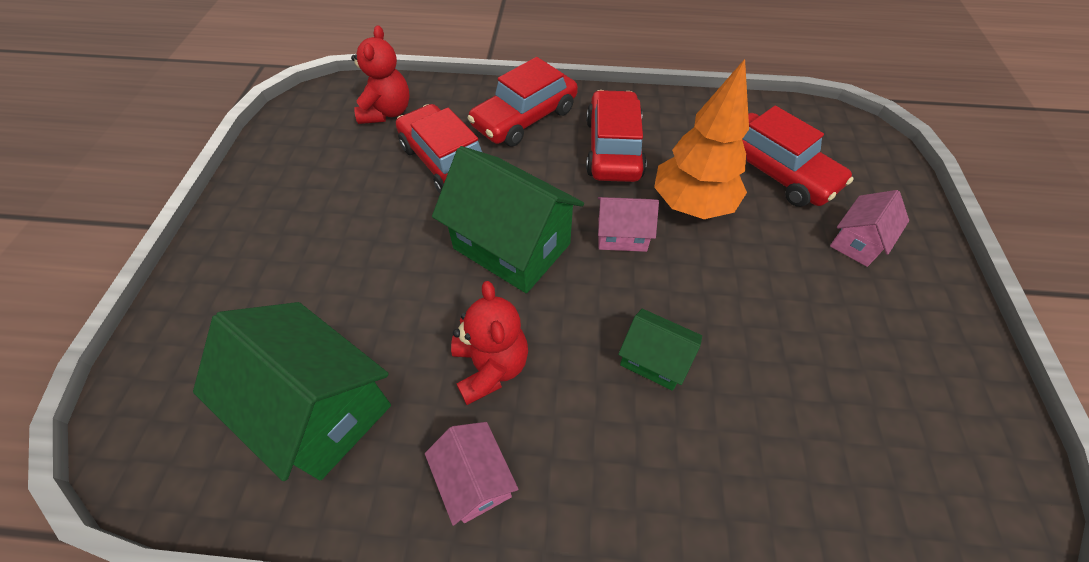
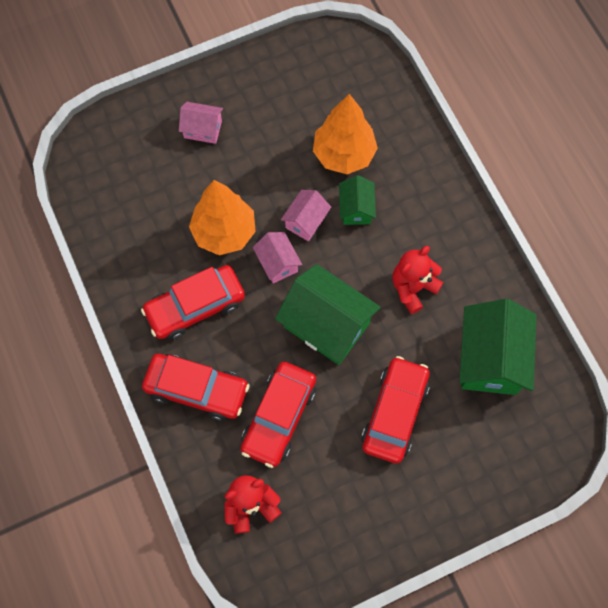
camera: 120 degrees left, 15 degrees up
pink house [425,422,518,526] -> pink house moved to [281,190,331,241]
green house [432,146,584,293] -> green house turned 60 degrees counterclockwise [275,264,381,365]
red car [742,106,854,207] -> red car moved to [361,356,430,464]
none -> orange tree [313,94,378,174]

